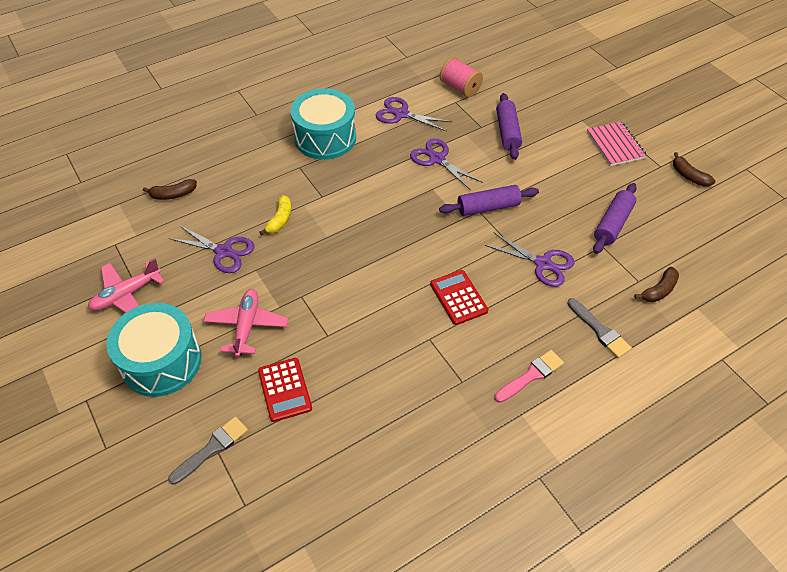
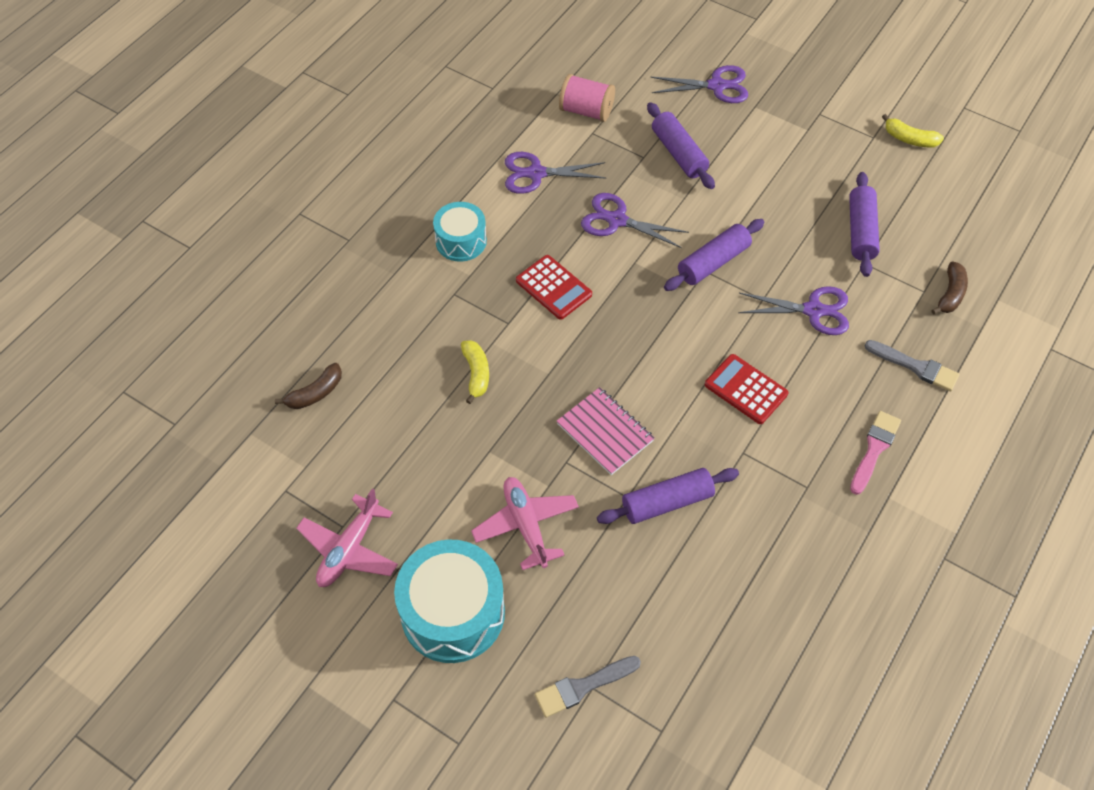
camera: 25 degrees left, 5 degrees up
grey brush [168,416,248,485] -> grey brush turned 135 degrees counterclockwise [535,656,641,718]
purple scissors [169,225,255,273] -> purple scissors moved to [651,65,748,103]
red calculator [258,358,312,422] -> red calculator moved to [516,255,592,320]
turquoise drum [290,88,356,160] -> turquoise drum [433,202,487,262], size x0.60
pink notebook [587,122,647,166] -> pink notebook moved to [557,387,655,475]
brown banana [673,152,715,187] -> yellow banana [882,114,944,147]
none -> purple rolling pin [597,468,739,524]

